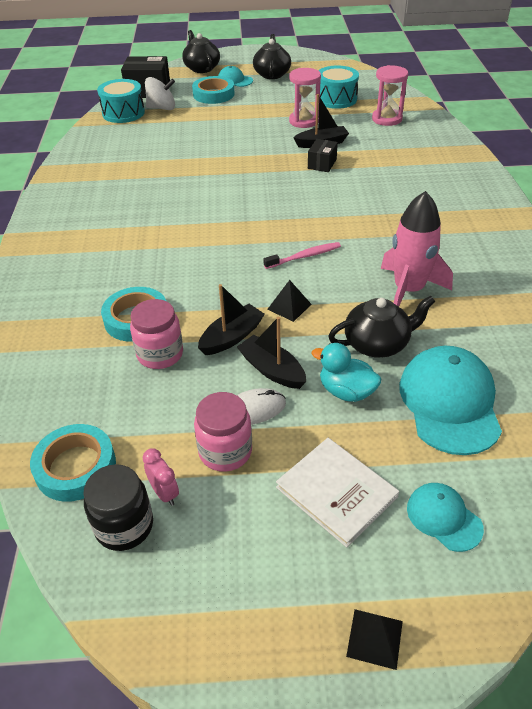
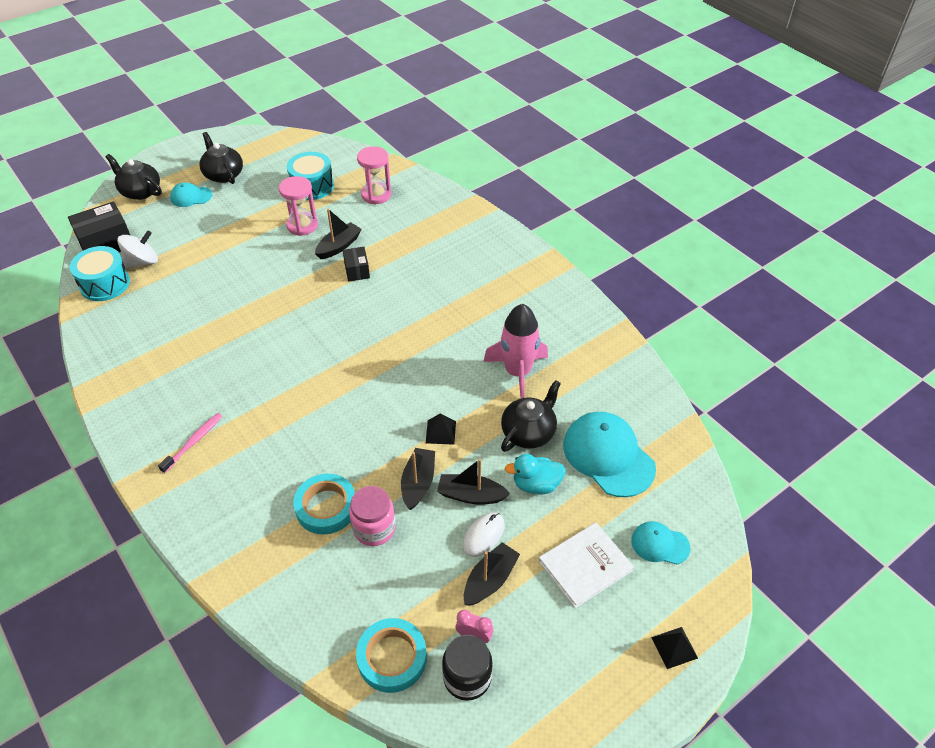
camera: 35 degrees left, 5 degrees up
turquoise tape [192,76,235,104] -> none
pink jar [194,392,252,472] -> black boat [464,542,520,606]
pink toothbrush [263,242,341,269] -> pink toothbrush moved to [158,413,222,473]
white book [276,438,399,548] -> white book turned 45 degrees counterclockwise [539,522,634,608]

